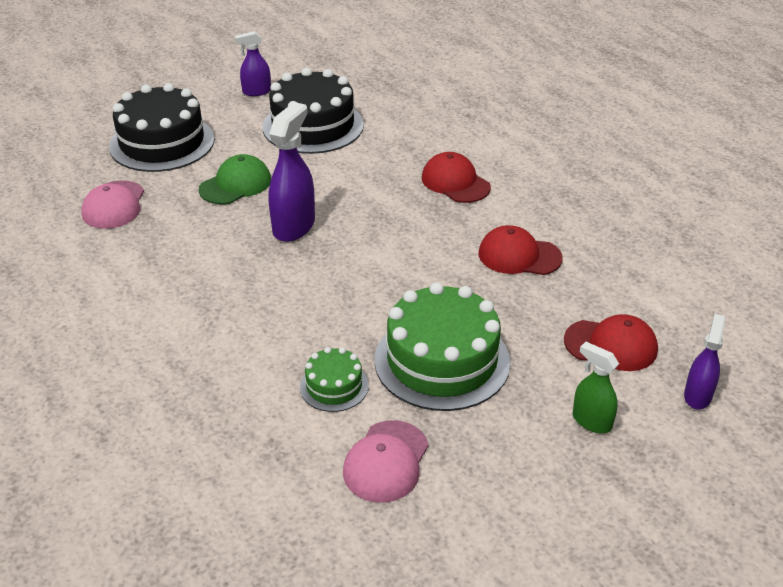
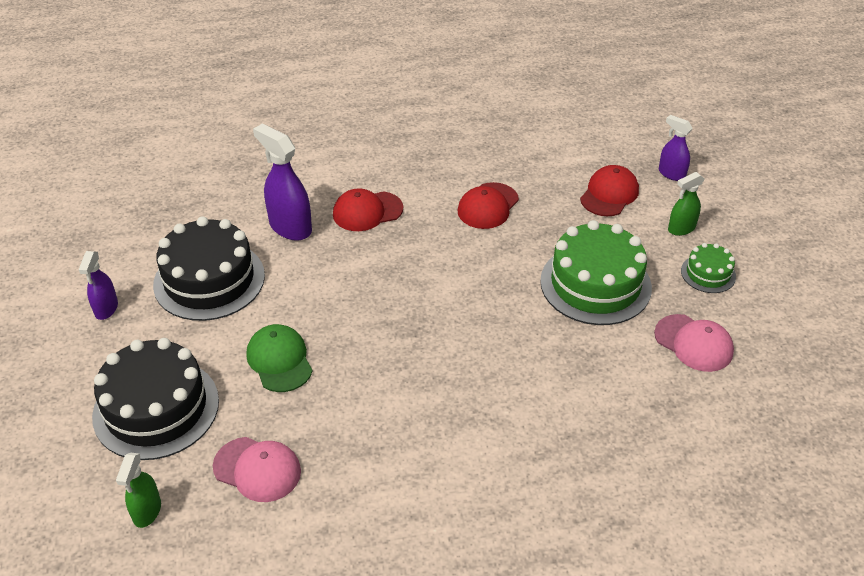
camera: 70 degrees left, 5 degrees up
purple spray bottle [269,102,315,242] -> purple spray bottle moved to [253,123,312,241]
green cake [300,347,369,412] -> green cake moved to [681,243,736,293]
none -> green spray bottle [116,453,161,528]

